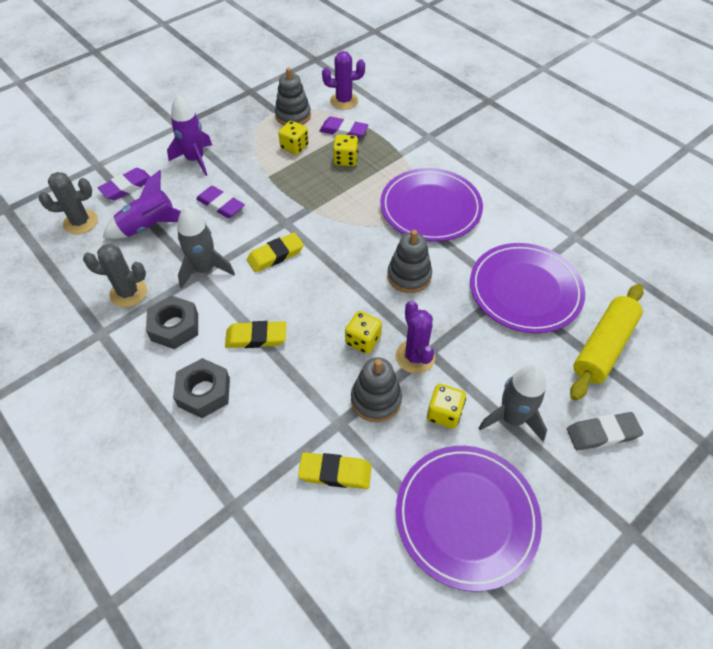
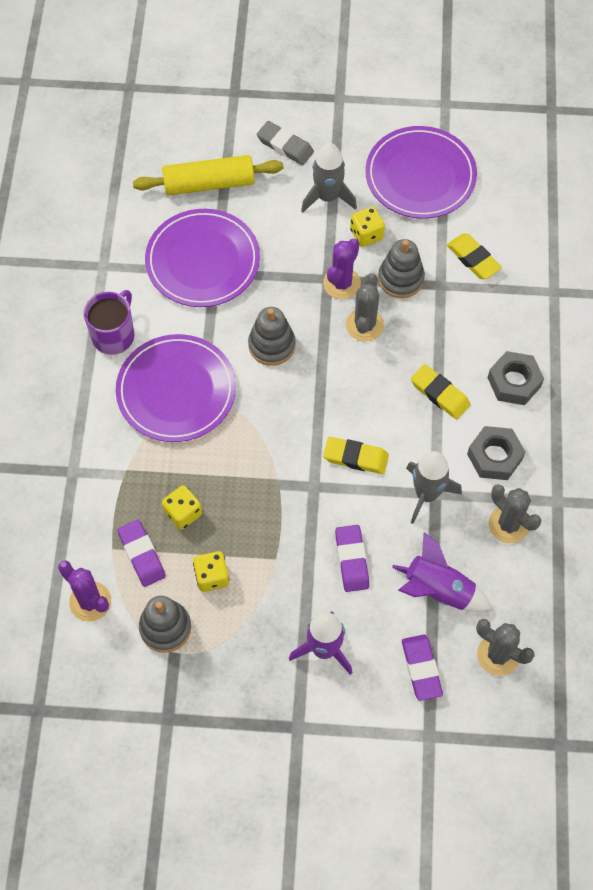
camera: 135 degrees left, 10 degrees up
purple eraser [98,168,151,200] -> purple eraser turned 75 degrees clockwise [402,635,443,701]
yellow dice [345,311,382,354] -> grey cactus [346,273,384,342]
none -> purple mug [84,290,134,355]

